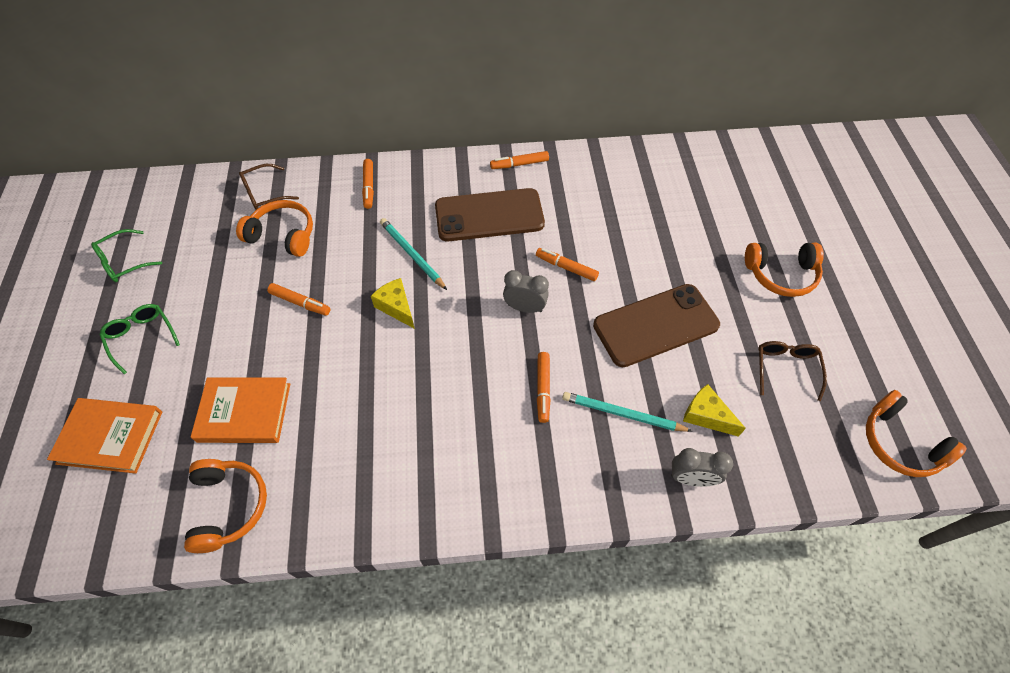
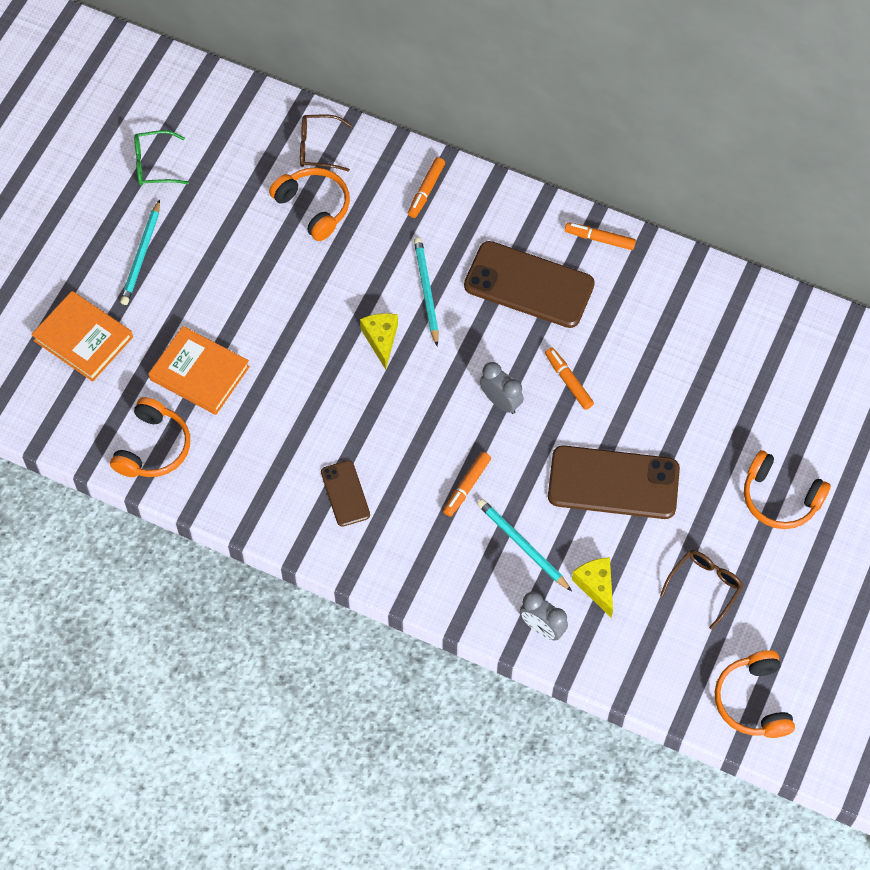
camera: 30 degrees right, 5 degrees up
green glasses [99,304,180,374] -> turquoise pencil [120,199,160,305]
orange marker [267,283,330,315] -> none
none -> brown phone [321,460,370,527]

